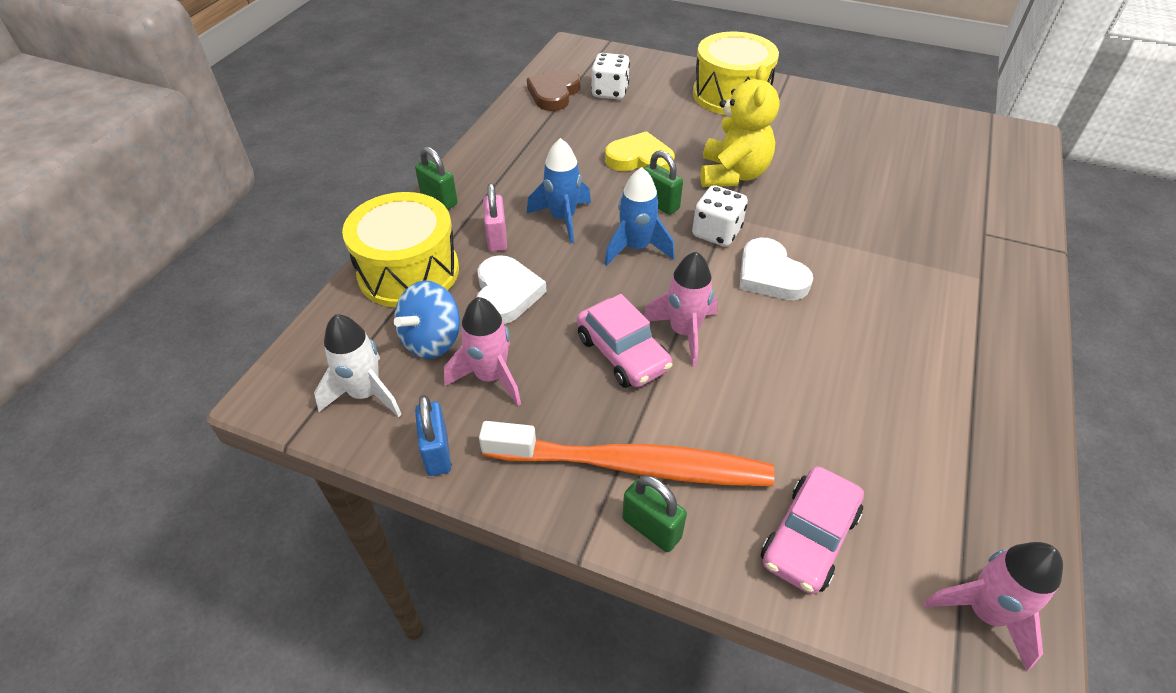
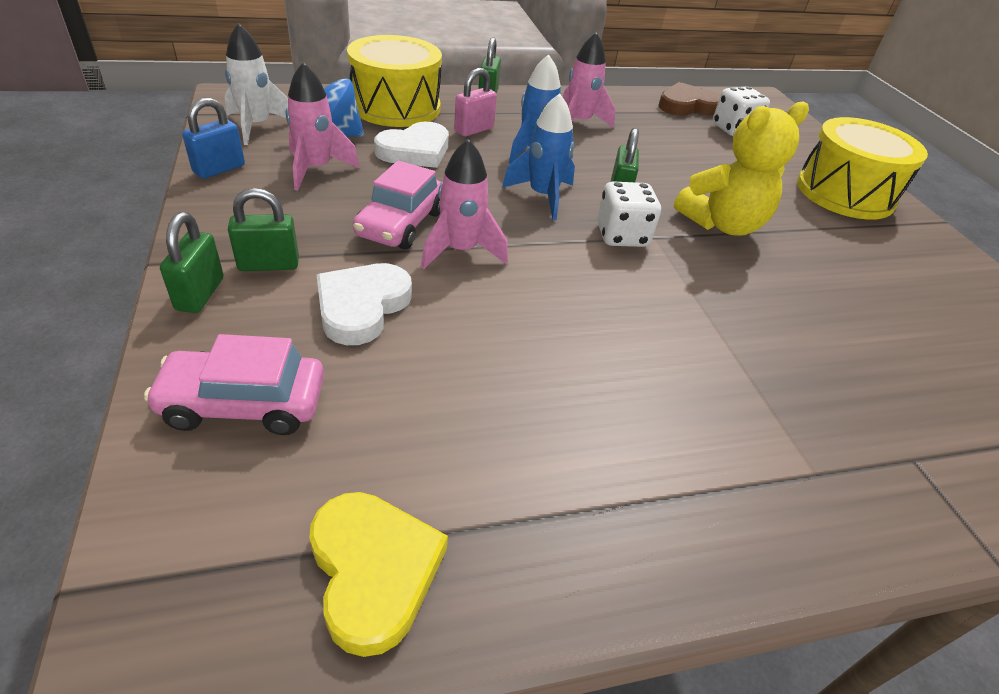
camera: 50 degrees right, 5 degrees down
orange toothbrush [479,421,774,486] -> green padlock [228,188,299,271]
yellow heart [605,131,675,171] -> yellow heart moved to [309,492,448,657]
white heart [739,238,813,300] -> white heart moved to [317,263,412,345]
pink rocket [924,542,1063,671] -> pink rocket moved to [563,32,615,128]

